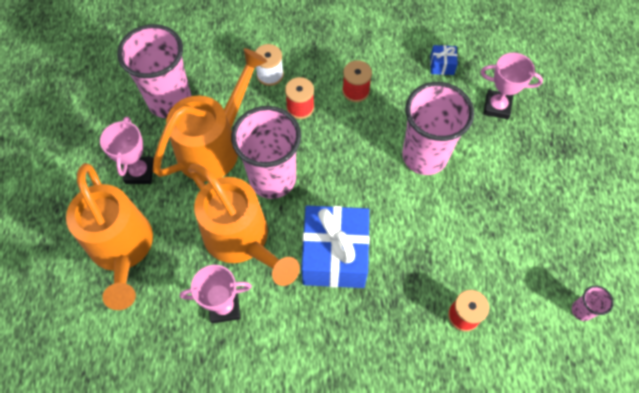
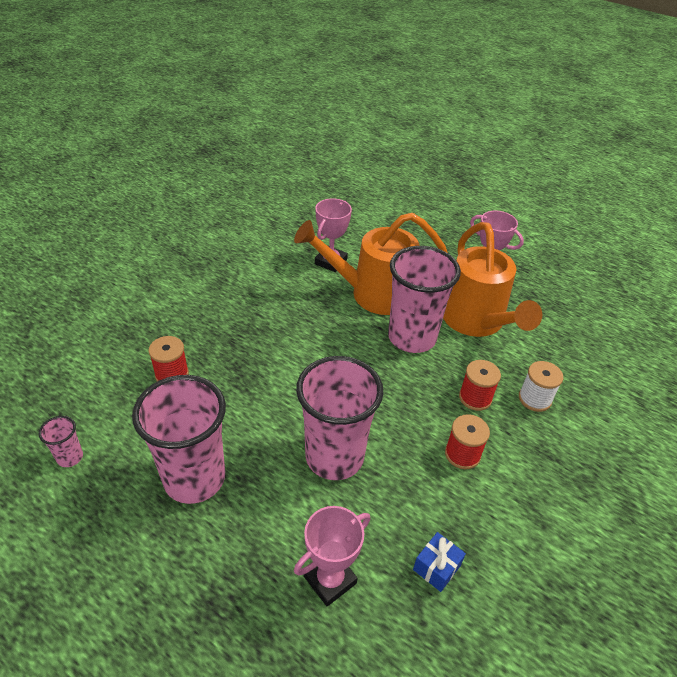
camera: 125 degrees right, 20 degrees down
orange watering can [66,163,153,310] -> none
pink cup [117,24,192,118] -> pink cup moved to [132,375,226,504]
blue gift [301,206,370,288] -> none

